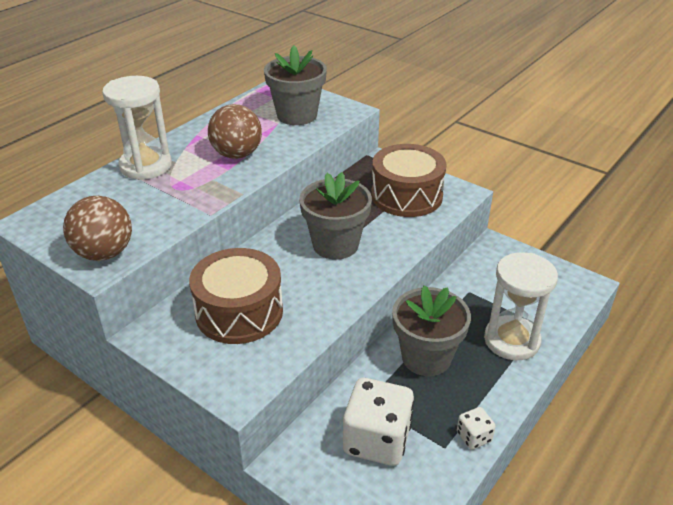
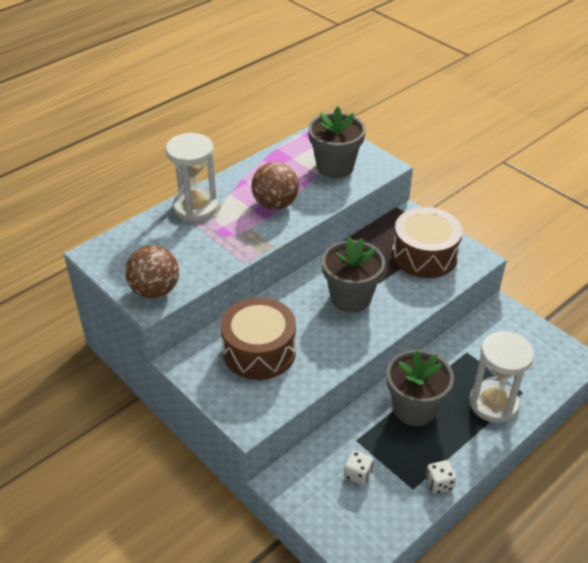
camera: 10 degrees right, 5 degrees up
white dice [343,378,414,466] -> white dice [344,450,373,485], size x0.47

